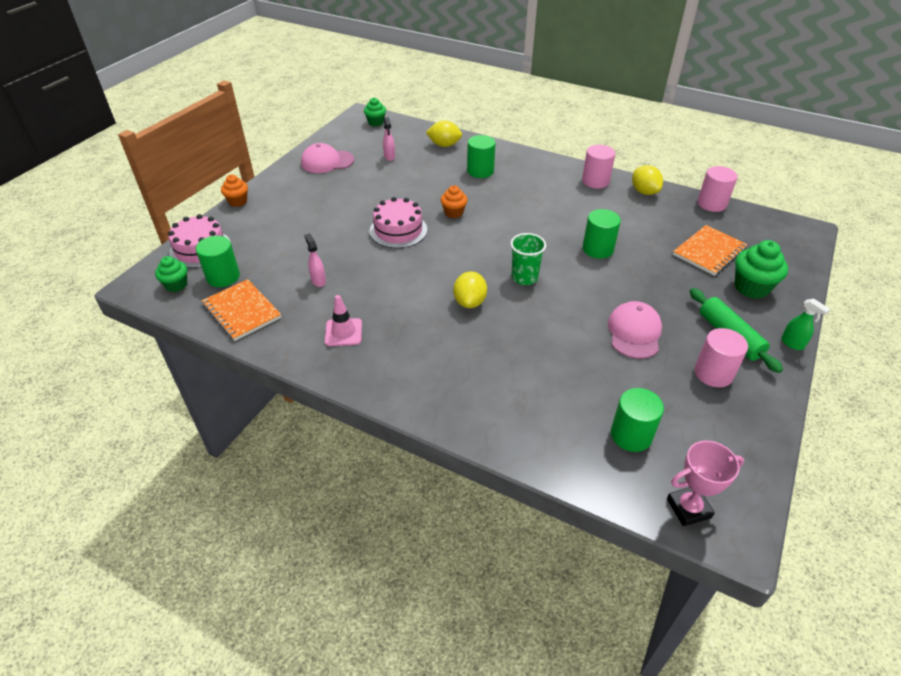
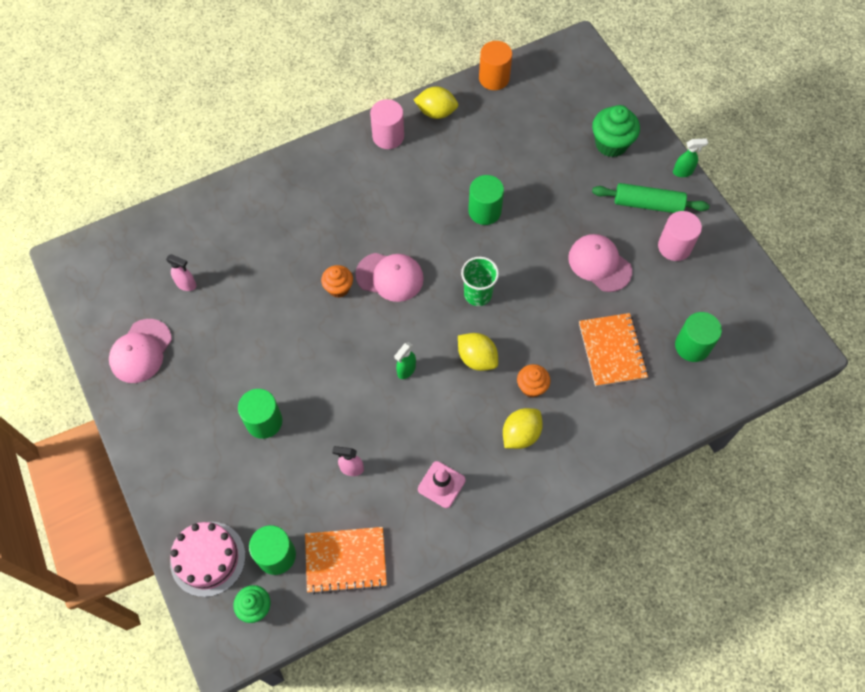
camera: 55 degrees left, 20 degrees up
orange cupcake [221,175,248,207] -> orange cupcake moved to [517,364,551,397]
green cupcake [364,98,386,126] -> none
pink cake [370,197,427,248] -> none
yellow lemon [426,120,462,147] -> yellow lemon moved to [503,408,543,449]
green cylinder [467,135,496,178] -> green cylinder moved to [238,389,282,439]
pink trophy [667,441,744,526] -> none
orange notebook [673,225,748,276] -> orange notebook moved to [579,313,648,387]
pink cylinder [697,166,738,212] -> orange cylinder [479,41,512,90]
none -> pink cap [355,253,424,302]
none -> green spray bottle [394,342,416,379]

